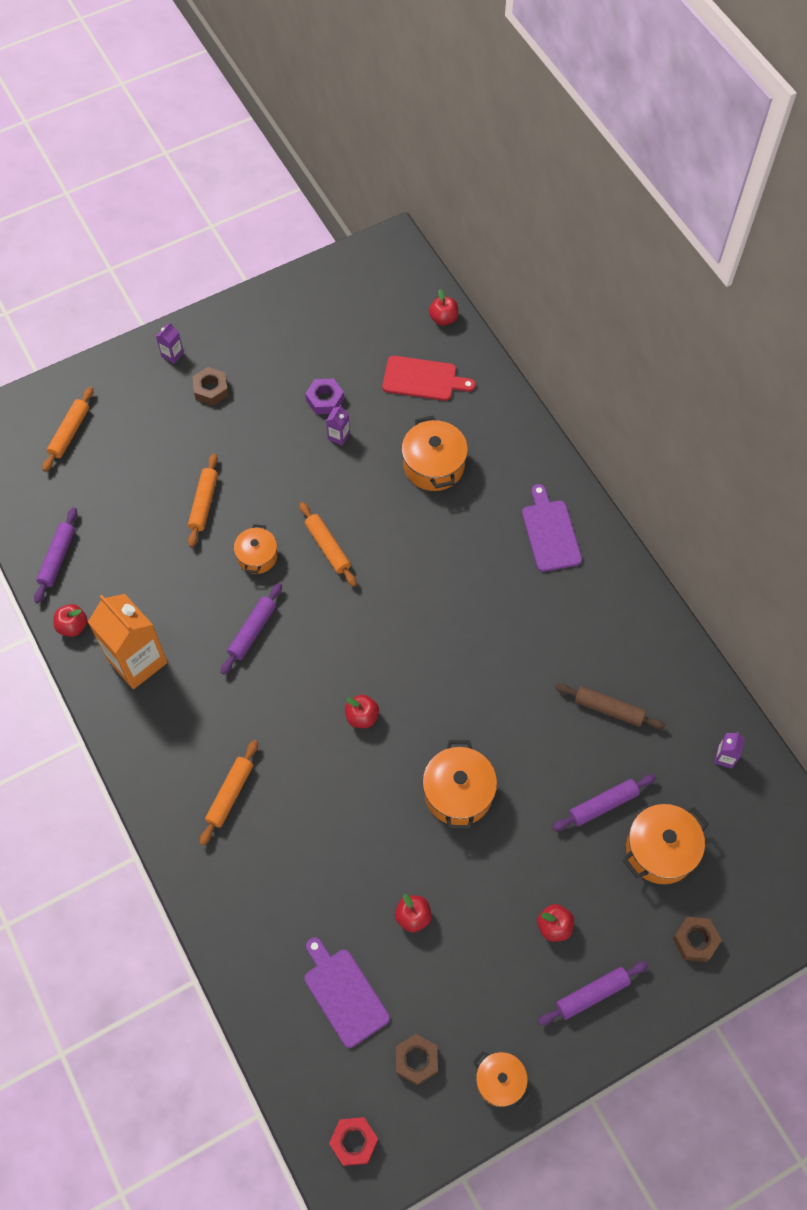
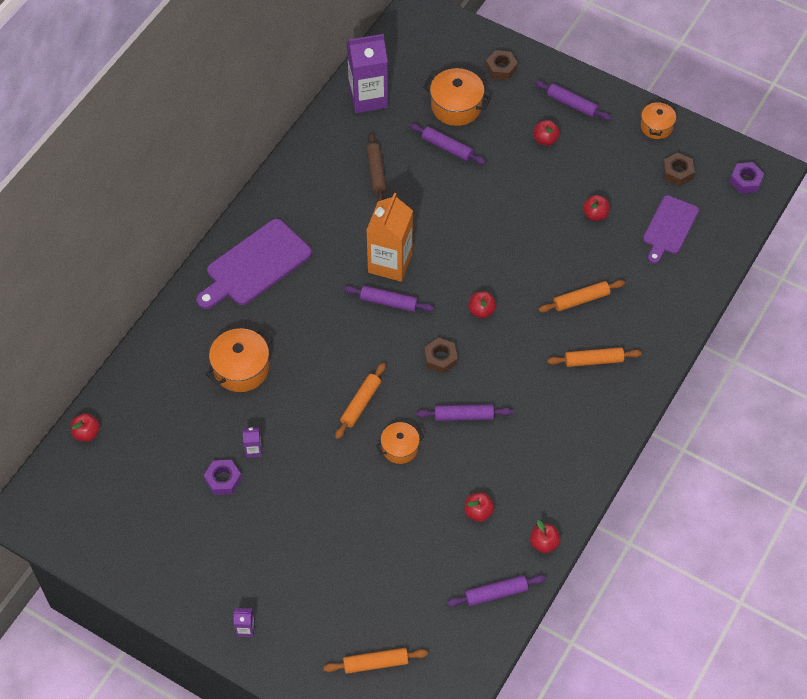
camera: 120 degrees left, 5 degrees down
orange carton [88,594,168,689] -> orange carton moved to [366,193,413,282]
orange rolling pin [188,453,218,547] -> orange rolling pin moved to [538,280,625,313]
brown nut [192,367,229,405] -> brown nut moved to [424,338,458,374]
red nut [329,1117,378,1166] -> purple nut [730,162,764,193]
red cutting board [382,356,475,401] -> none
orange pot [422,740,497,829] -> none
purple cutting board [522,484,582,572] -> purple cutting board [196,219,312,309], size x1.51
purple carton [714,732,745,768] -> purple carton [346,34,388,113], size x2.42
none -> purple rolling pin [344,286,435,312]
none -> red apple [465,493,494,522]

